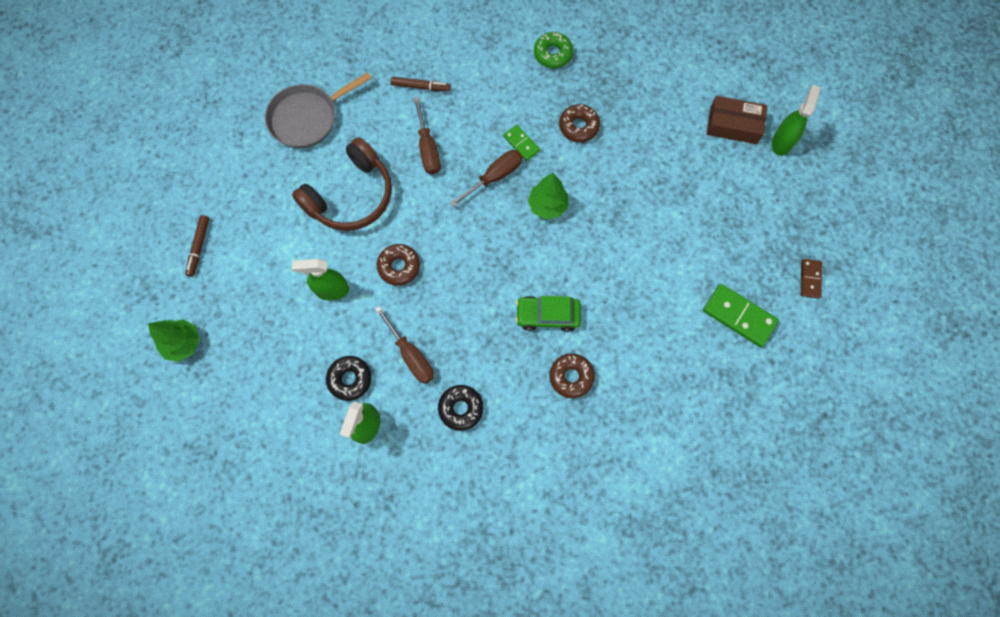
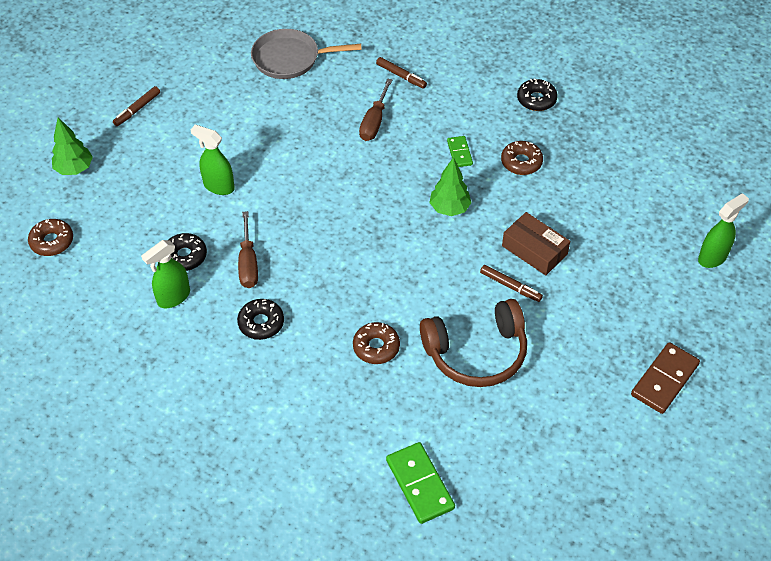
camera: 30 degrees right, 20 degrees down
brown headphones [292,137,392,231] -> brown headphones moved to [420,299,527,387]
brown donut [377,244,420,286] -> brown donut moved to [28,219,73,256]
brown screwdriver [450,150,522,207] -> none
green car [515,296,581,332] -> none
green donut [534,32,573,68] -> black donut [517,79,558,111]
green domino [703,284,779,347] -> green domino moved to [386,442,455,524]
brown box [707,96,767,144] -> brown box moved to [502,212,570,275]
brown domino [801,259,822,298] -> brown domino [631,342,700,414], size x1.72
none -> brown marker [480,265,543,302]

